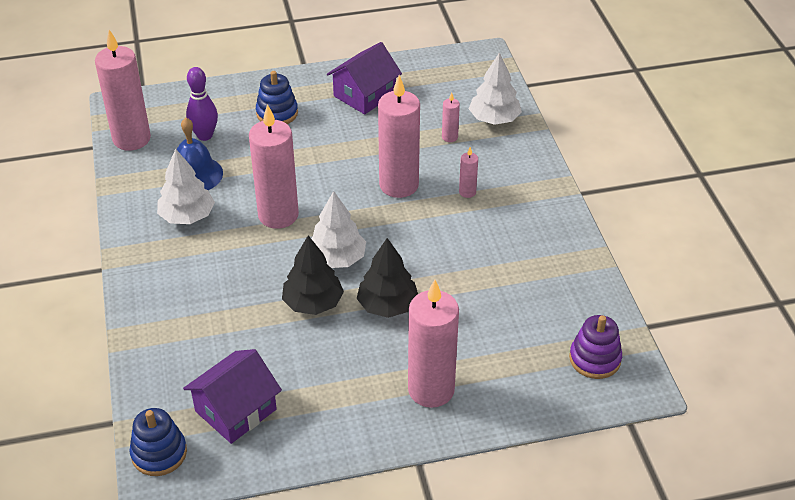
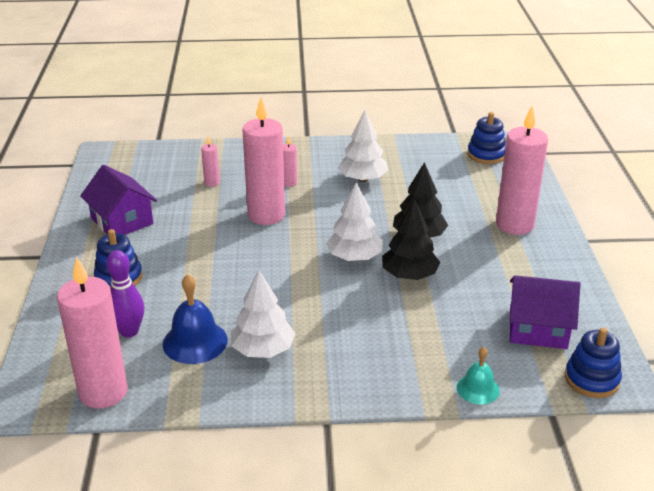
camera: 80 degrees left, 10 degrees down
purple house [183,349,282,444] -> purple house turned 45 degrees counterclockwise [510,275,581,349]
pink candle [249,104,299,229] -> none
white tree [469,52,522,125] -> white tree moved to [338,110,388,182]
purple stacking toy [569,315,622,379] -> blue stacking toy [467,112,506,164]
none -> turquoise bell [457,347,500,404]

